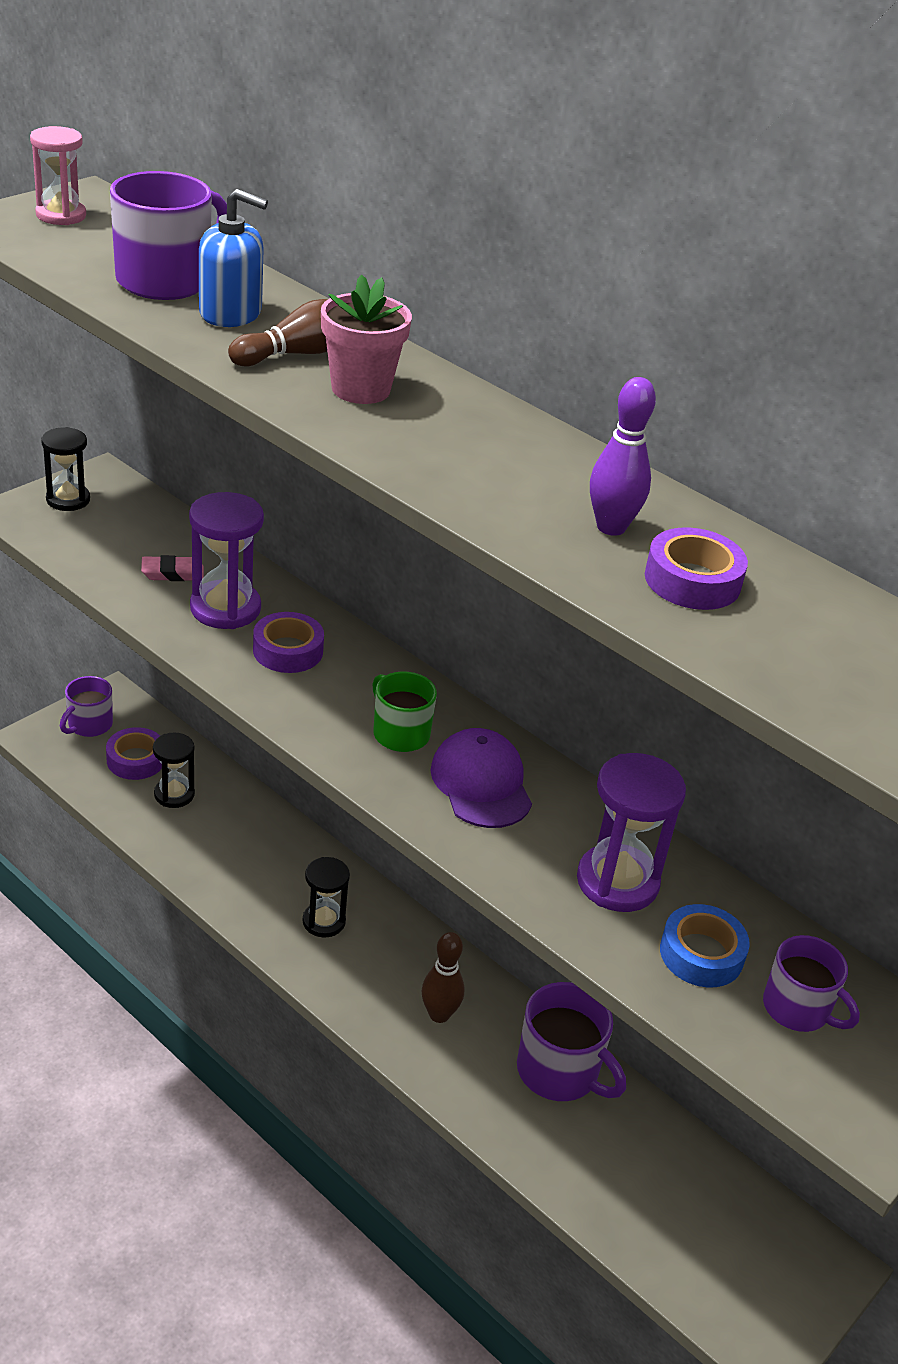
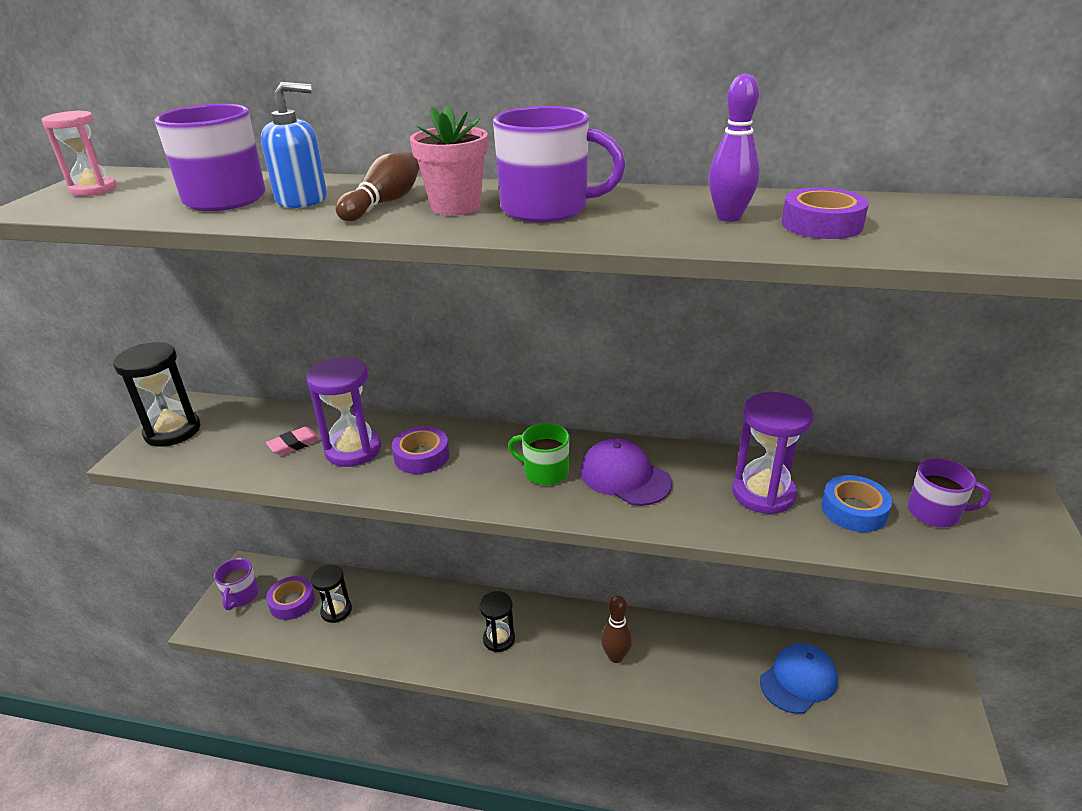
camera: 25 degrees left, 5 degrees down
black hourglass [41,427,90,511] -> black hourglass [113,342,201,447], size x1.51
purple mug [517,982,626,1101] -> purple mug moved to [493,106,626,222]
none -> blue cap [760,643,838,714]

